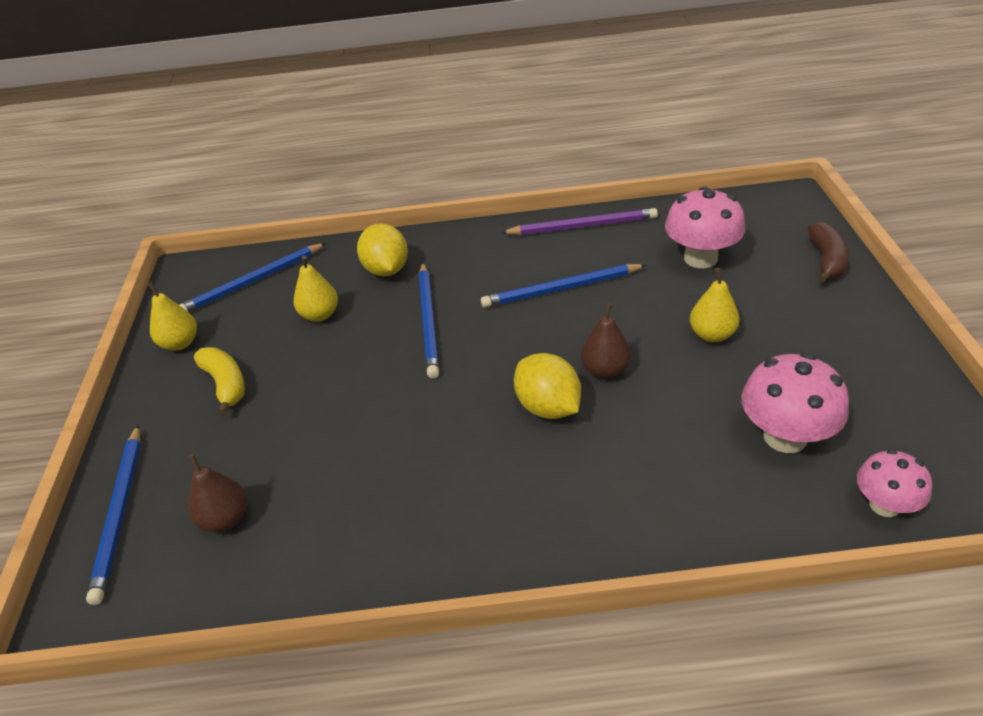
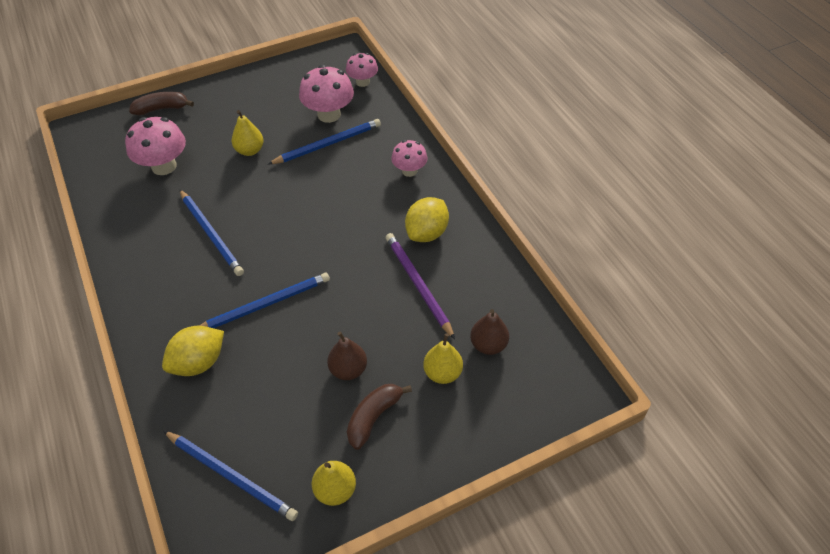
camera: 115 degrees left, 10 degrees up
blue pencil [86,425,141,605] -> blue pencil moved to [268,119,381,164]
yellow banana [194,347,245,415] -> brown banana [347,384,412,450]
yellow pear [294,255,338,322] -> yellow pear moved to [423,333,463,384]
purple pencil [501,208,658,235] -> purple pencil moved to [386,233,455,339]
yellow lemon [514,353,581,419] -> yellow lemon moved to [405,197,449,242]
brown pear [581,303,631,379] -> brown pear moved to [327,331,367,380]
none -> pink mushroom [391,140,427,177]

